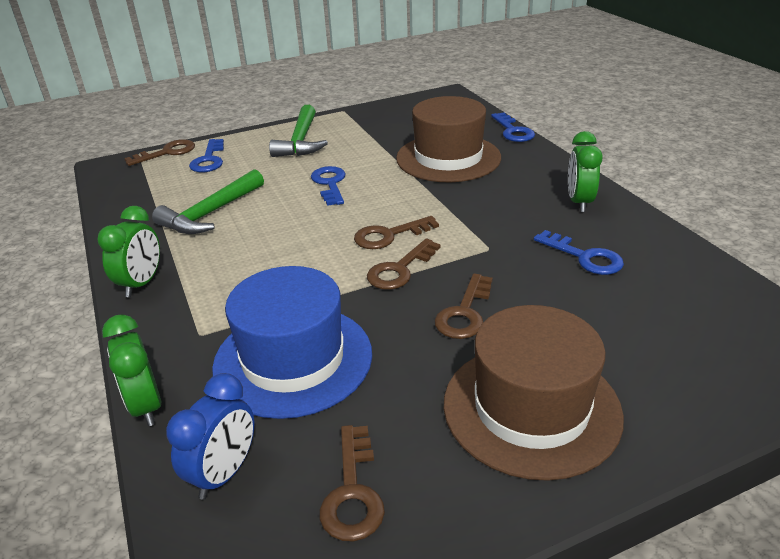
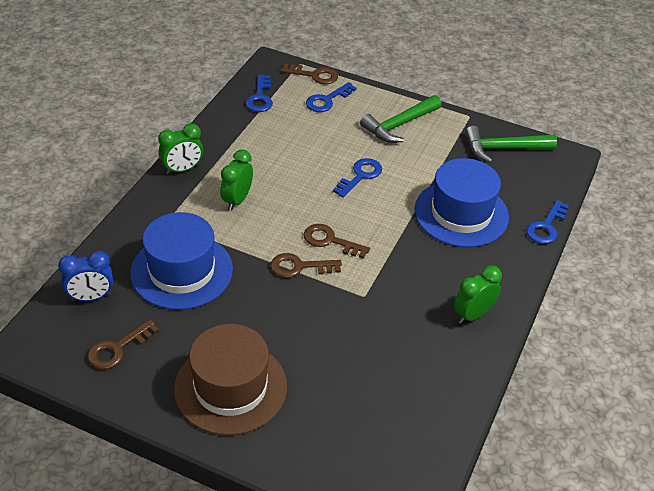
camera: 45 degrees right, 10 degrees up
green clock [102,314,161,426] -> green clock moved to [220,149,253,211]
green hammer [152,169,264,234] -> green hammer moved to [465,126,557,163]
brown hat [396,96,501,182] -> blue hat [414,158,509,247]
brown key [434,273,493,339] -> none
blue key [534,230,624,275] -> blue key moved to [246,74,273,112]

